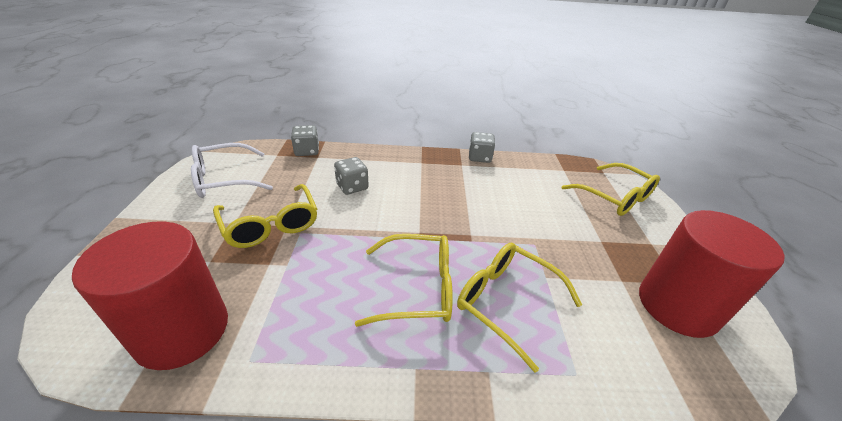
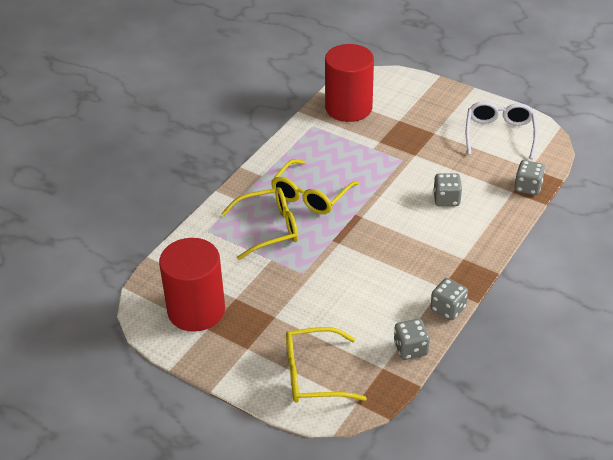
camera: 125 degrees right, 5 degrees up
yellow glasses [213,184,317,248] -> none
none -> grey dice [394,319,430,360]

